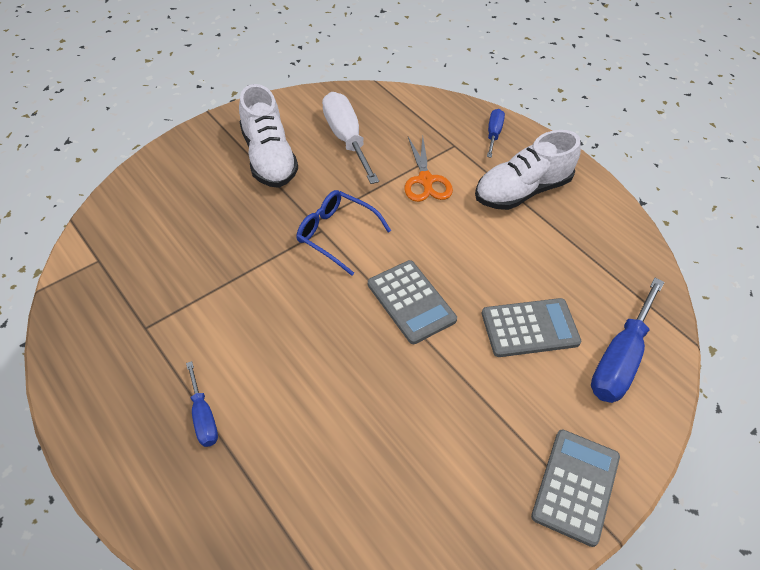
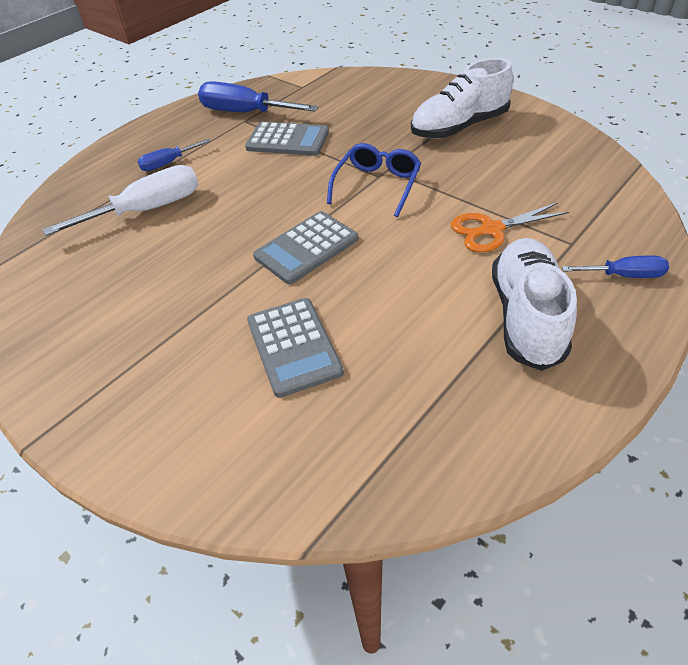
camera: 85 degrees right, 5 degrees down
white screwdriver [322,92,379,184] -> white screwdriver moved to [43,165,198,236]
white shoe [475,130,581,210] -> white shoe turned 45 degrees clockwise [492,238,577,371]
grey calculator [531,429,620,547] -> grey calculator moved to [245,122,329,156]
blue screwdriver [591,278,664,403] -> blue screwdriver moved to [198,81,318,112]

